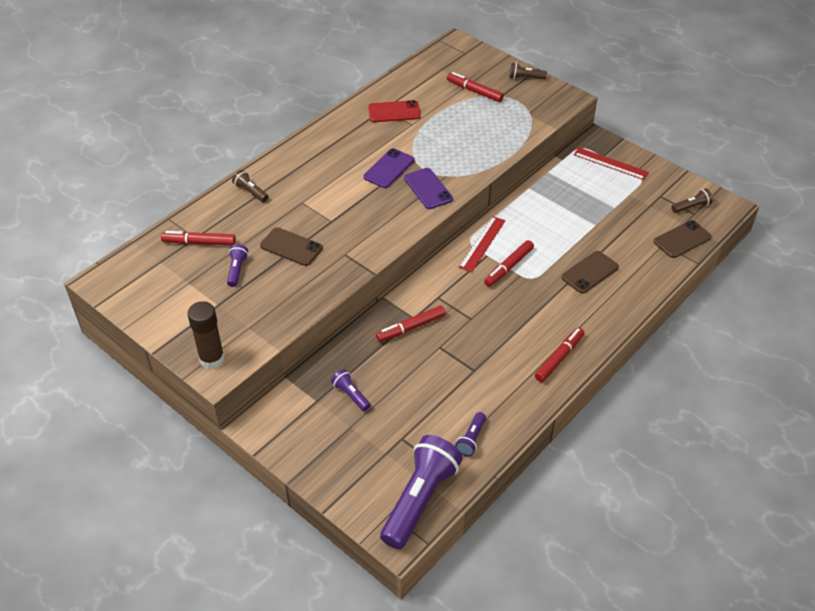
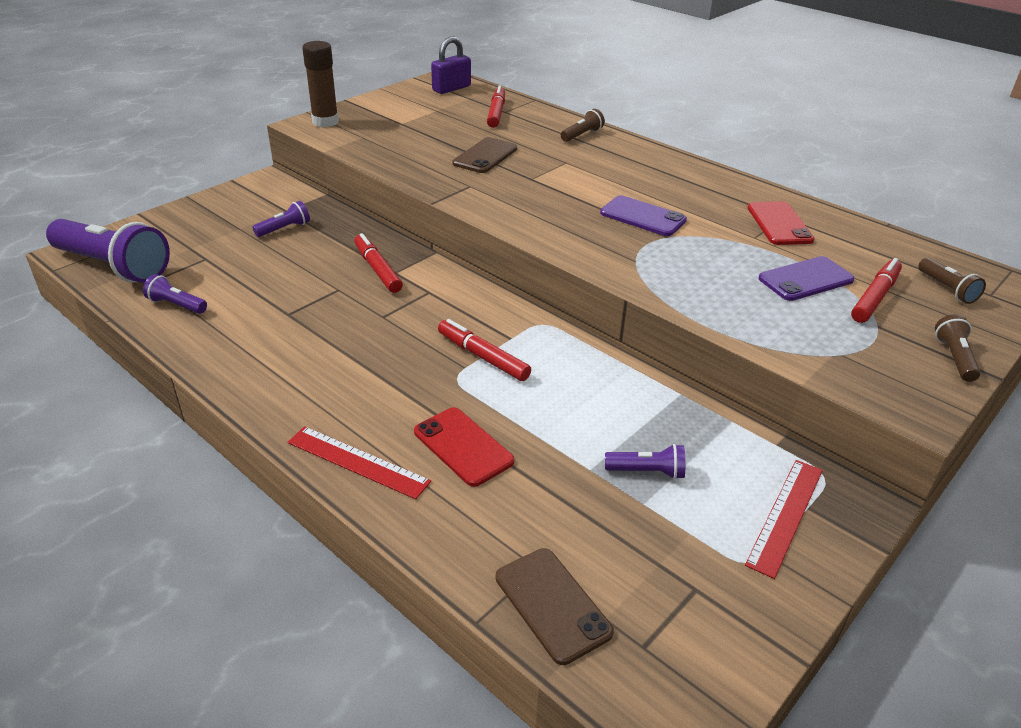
camera: 90 degrees right, 10 degrees down
purple flashlight [227,244,248,287] -> purple flashlight moved to [605,444,685,479]
purple phone [404,168,453,209] -> purple phone moved to [759,256,855,301]
red ruler [459,216,505,272] -> red ruler moved to [287,426,431,499]
red marker [535,327,584,382] -> none
brown phone [561,251,619,294] -> red phone [414,407,515,487]
brown flashlight [672,189,713,213] -> brown flashlight moved to [918,258,986,304]
none -> purple padlock [431,37,471,94]

